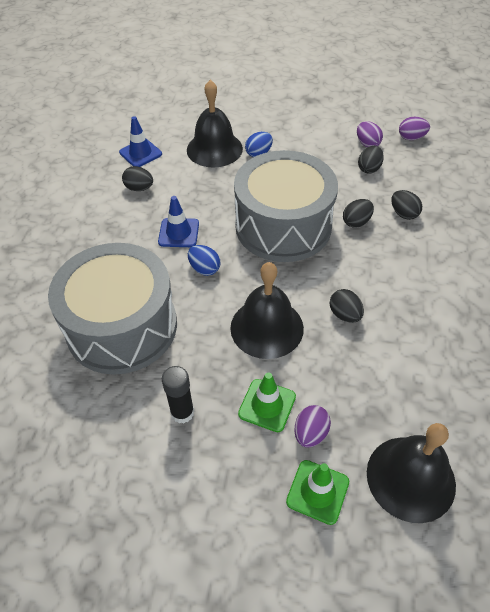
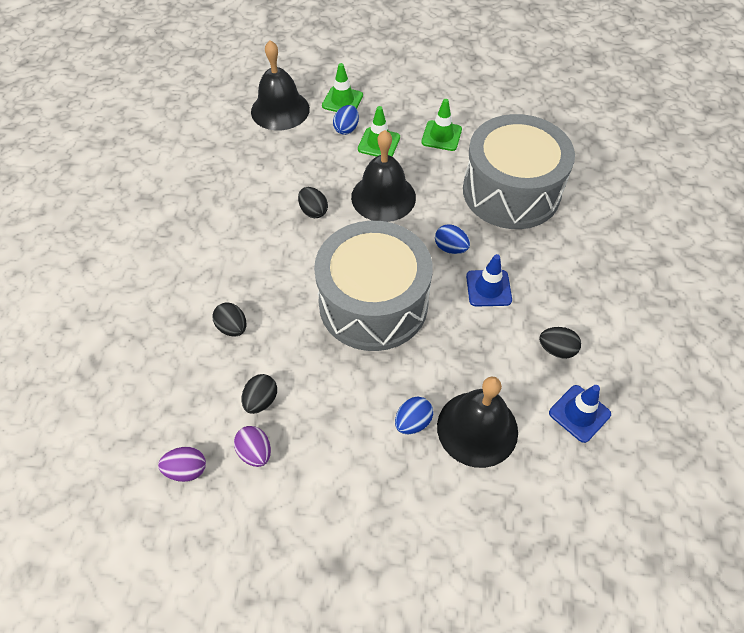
camera: 175 degrees right, 5 degrees up
black glue stick [162,366,194,424] -> green traffic cone [421,99,462,151]
purple egg [294,405,331,448] -> blue egg [333,105,359,135]
black egg [343,199,374,228] -> none

